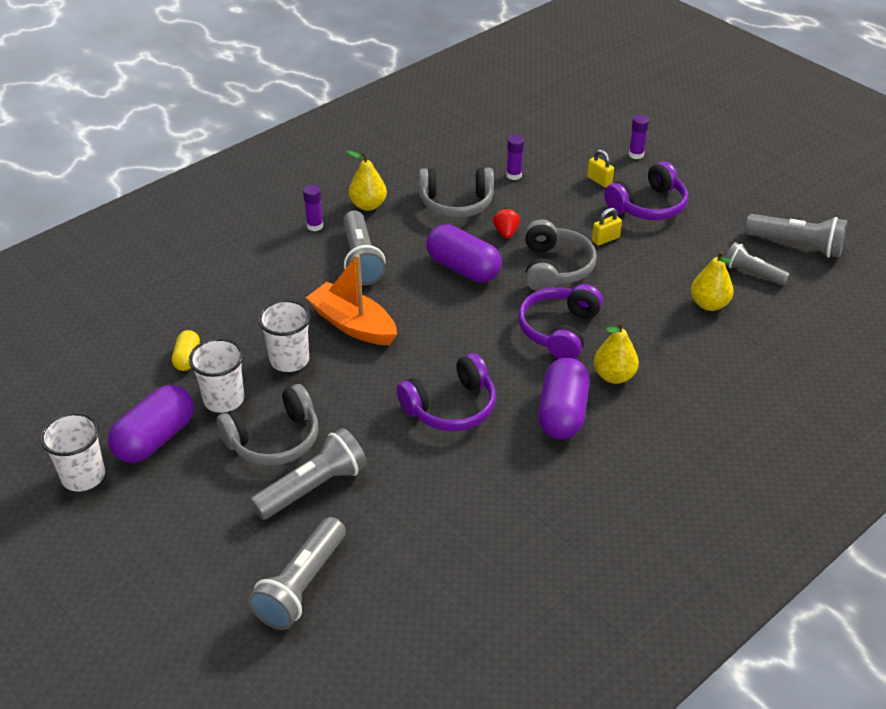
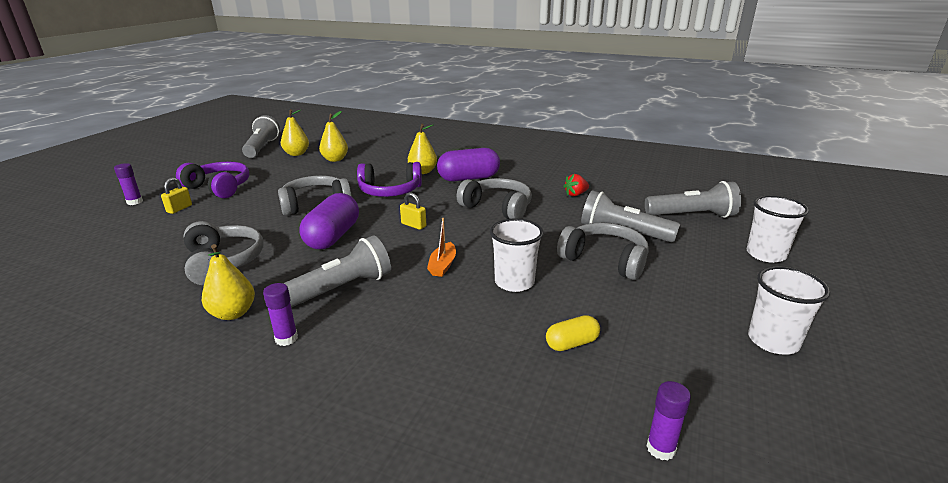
camera: 115 degrees left, 15 degrees down
purple capsule [108,385,194,463] -> none
white cup [189,338,244,413] -> white cup moved to [747,195,809,263]
orange boat [306,254,397,345] -> orange boat [427,218,456,277], size x0.53
purple headphones [397,353,496,431] -> grey headphones [457,178,532,219]
red strawberry [493,207,520,239] -> red strawberry moved to [563,174,589,196]
purple glue stick [506,135,524,180] -> purple glue stick moved to [647,381,691,460]
yellow padlock [592,208,622,246] -> yellow padlock moved to [400,192,427,230]
grey flashlight [725,242,790,285] -> yellow pear [281,109,309,156]

